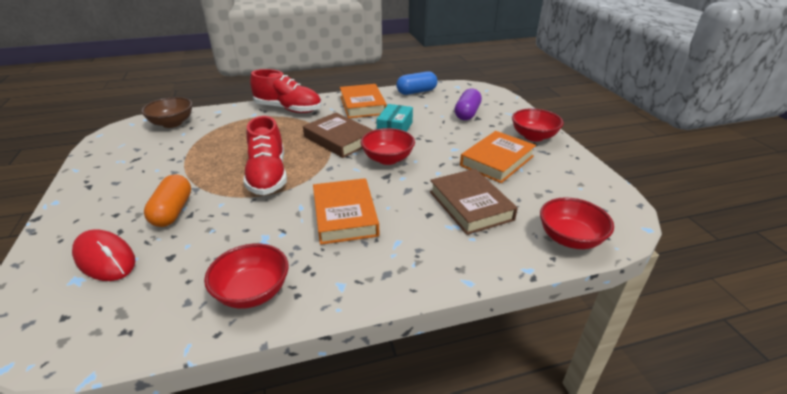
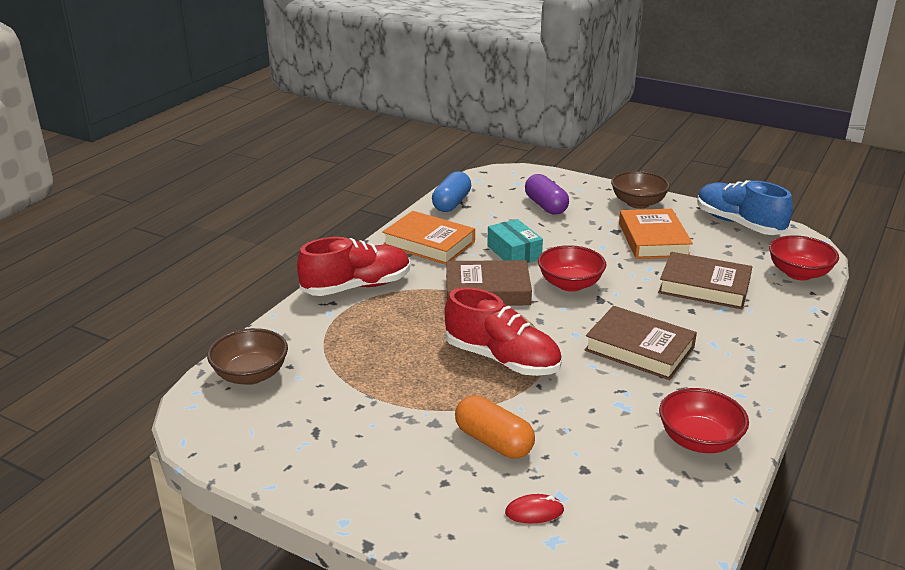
camera: 45 degrees left, 5 degrees down
red mouse [72,229,135,281] -> red mouse [505,494,564,523], size x0.53
orange book [313,178,379,245] -> brown book [584,306,697,380]
red bowl [512,108,564,141] -> brown bowl [611,171,670,209]
none -> blue shoe [697,180,793,235]

